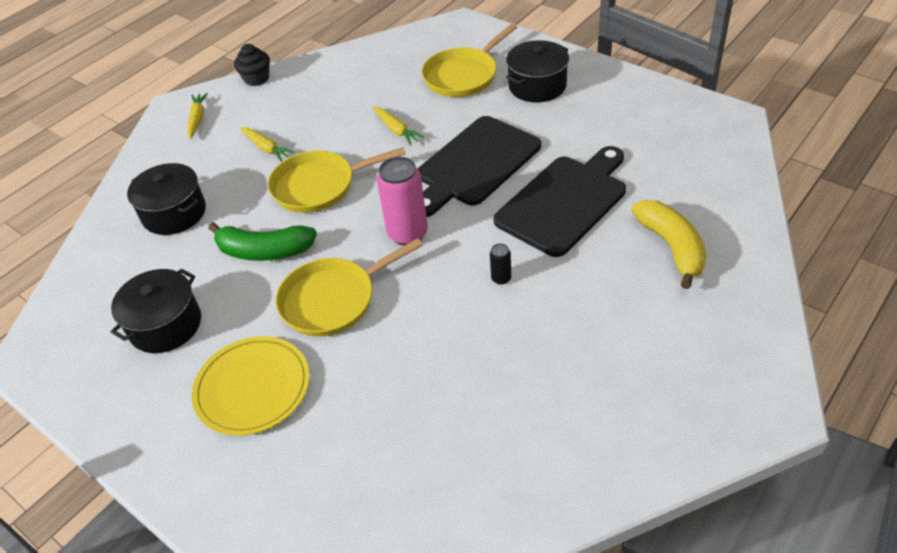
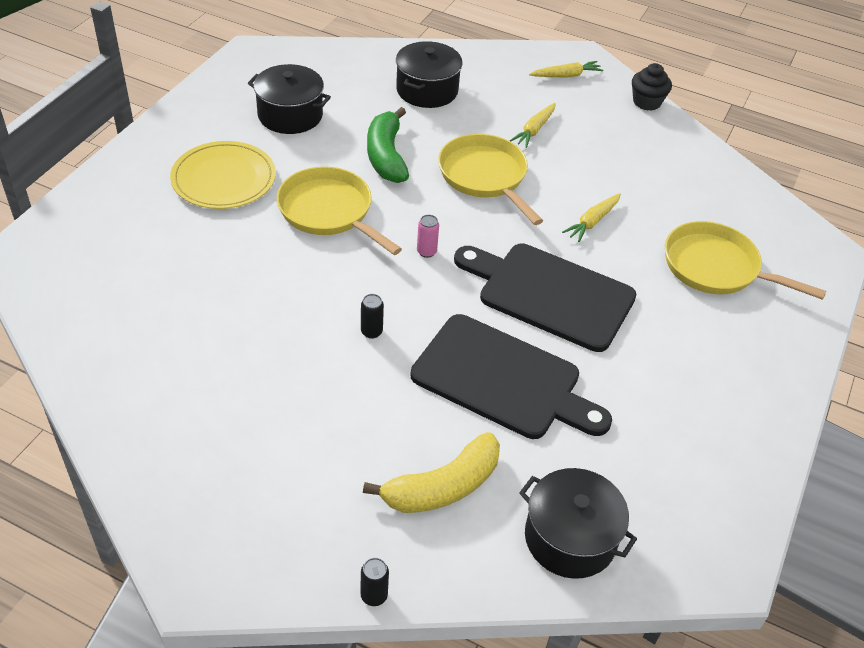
camera: 70 degrees right, 0 degrees up
pink can [377,156,428,246] -> pink can [417,215,439,258], size x0.46
black pot [506,40,569,102] -> black pot moved to [519,468,637,579]
none -> black can [361,558,389,606]

